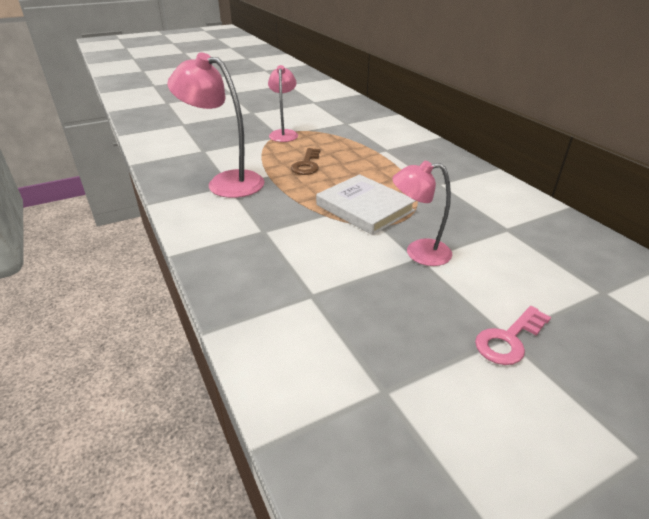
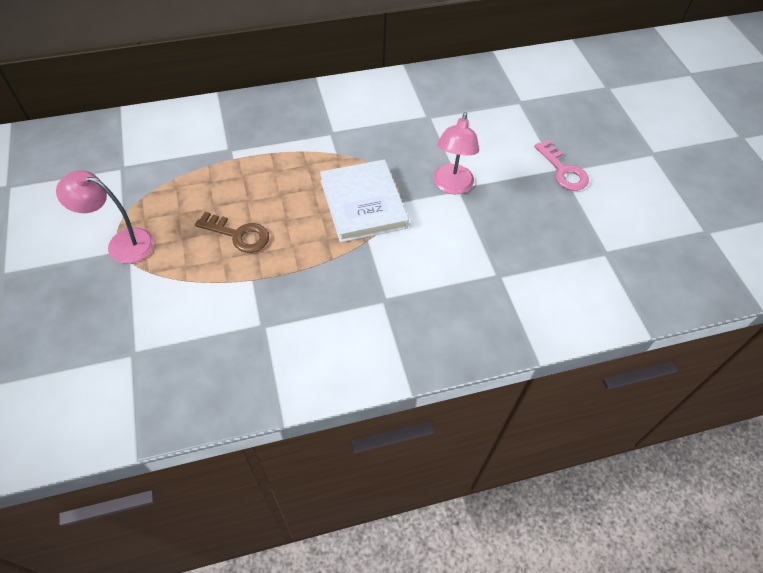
camera: 80 degrees left, 20 degrees up
pink lamp [167,53,264,198] -> none
white book [316,174,416,235] -> white book turned 75 degrees counterclockwise [320,159,409,243]

